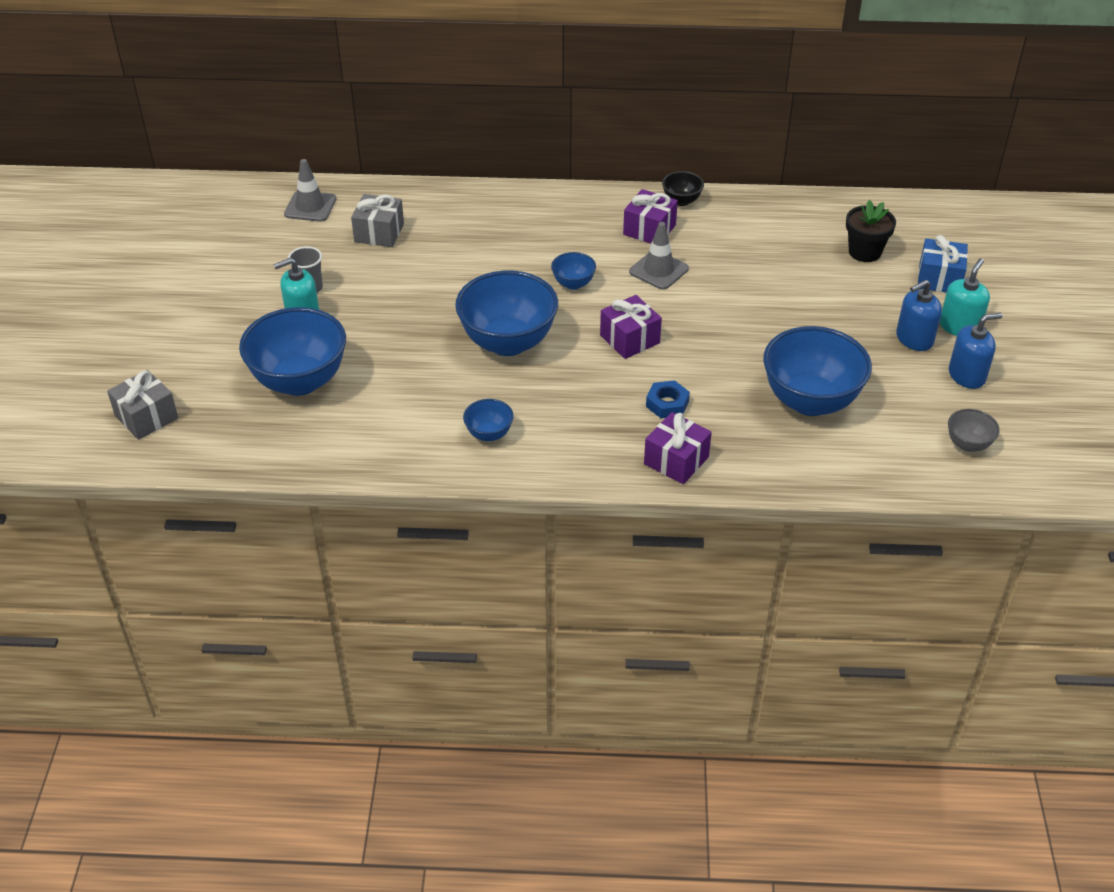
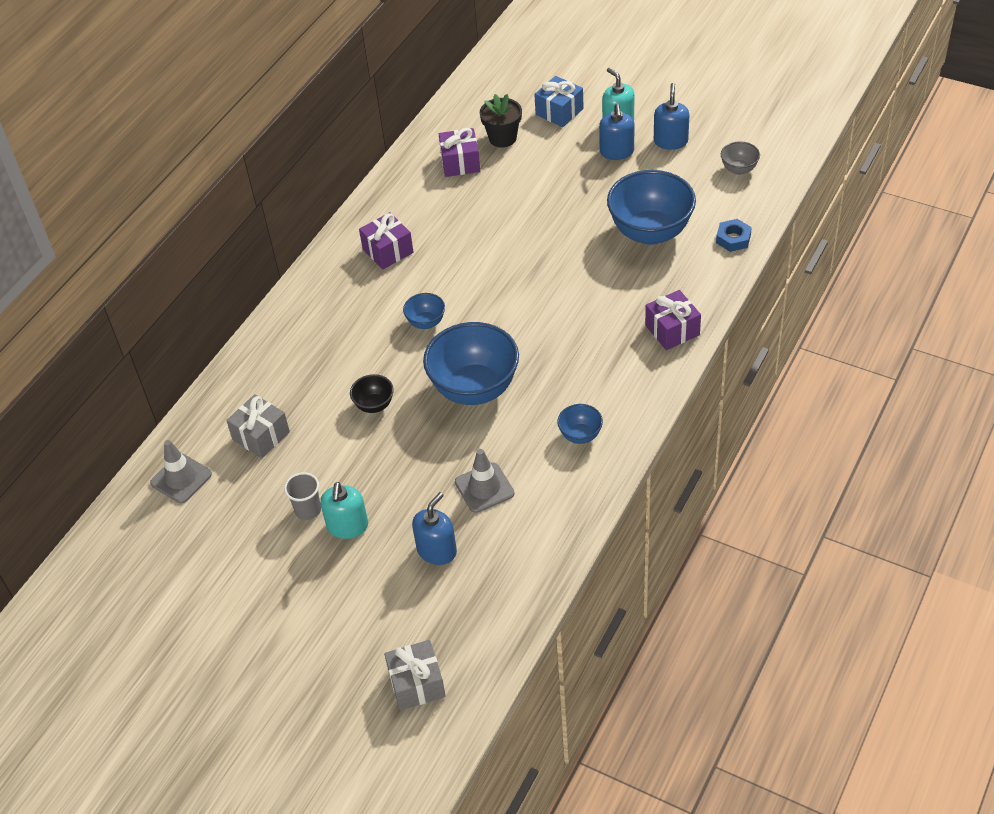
camera: 60 degrees left, 5 degrees up
blue bowl [239,307,346,396] -> blue soap dispenser [412,492,457,565]
purple gift [600,295,662,359] -> purple gift moved to [439,128,480,177]
grey traffic cone [629,222,689,290] -> grey traffic cone moved to [455,449,514,513]
blue nut [646,380,690,419] -> blue nut moved to [716,219,752,252]
black bowl [662,171,704,206] -> black bowl moved to [350,374,394,413]

